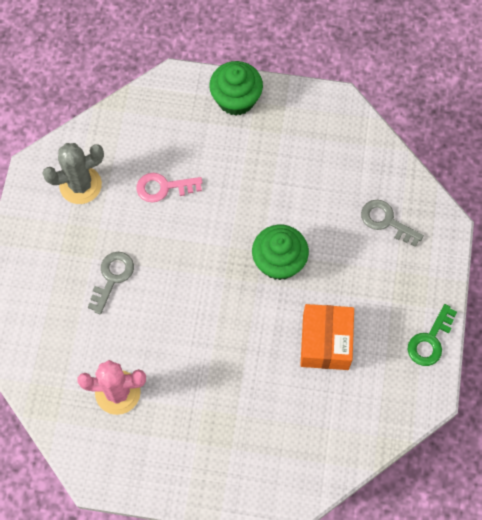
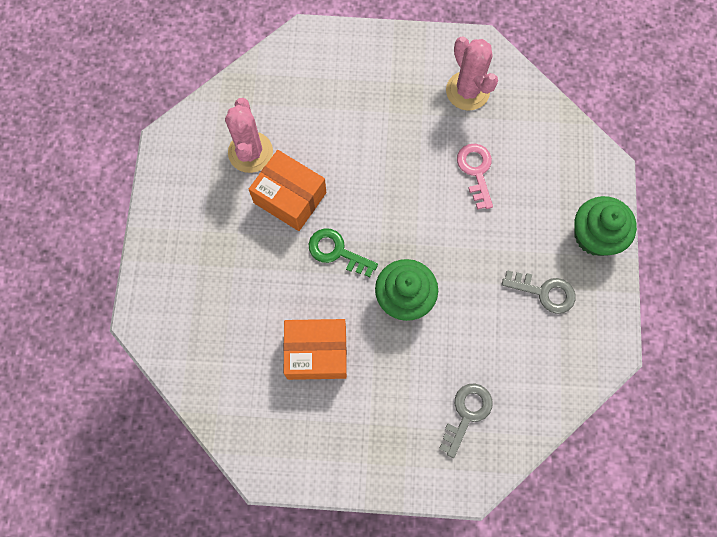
camera: 85 degrees right, 5 degrees up
grey cactus [42,143,104,204] -> pink cactus [446,36,498,111]
grey key [88,252,134,314] -> grey key moved to [502,270,575,314]
green key [407,304,457,366] -> green key moved to [309,228,378,277]
none -> orange box [249,150,326,231]

